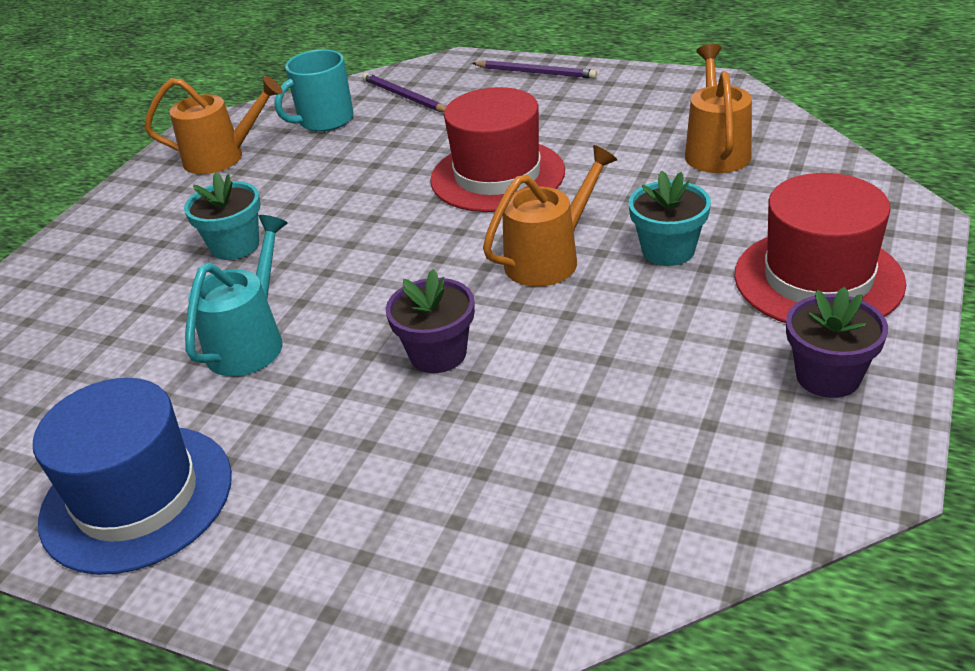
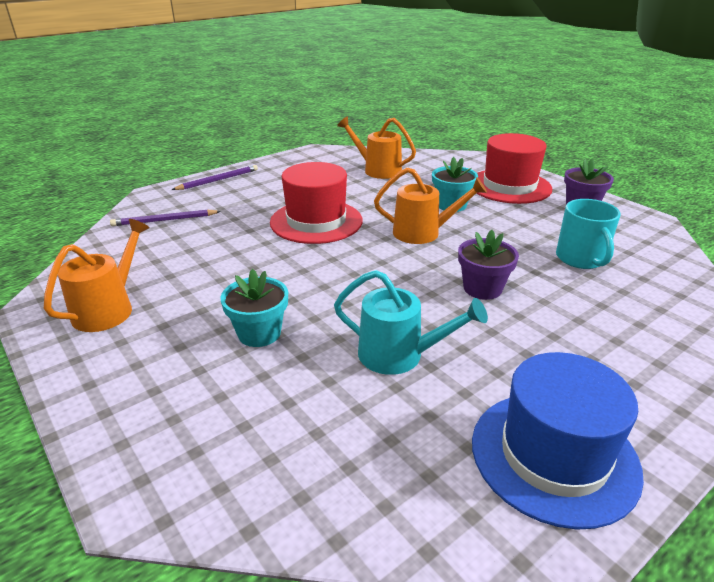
camera: 65 degrees left, 5 degrees down
turquoise watering can [185,215,288,376] -> turquoise watering can turned 150 degrees clockwise [334,270,488,375]
turquoise mug [274,49,354,132] -> turquoise mug moved to [556,199,621,269]
orange watering can [483,145,618,287] -> orange watering can turned 105 degrees clockwise [374,167,487,244]

